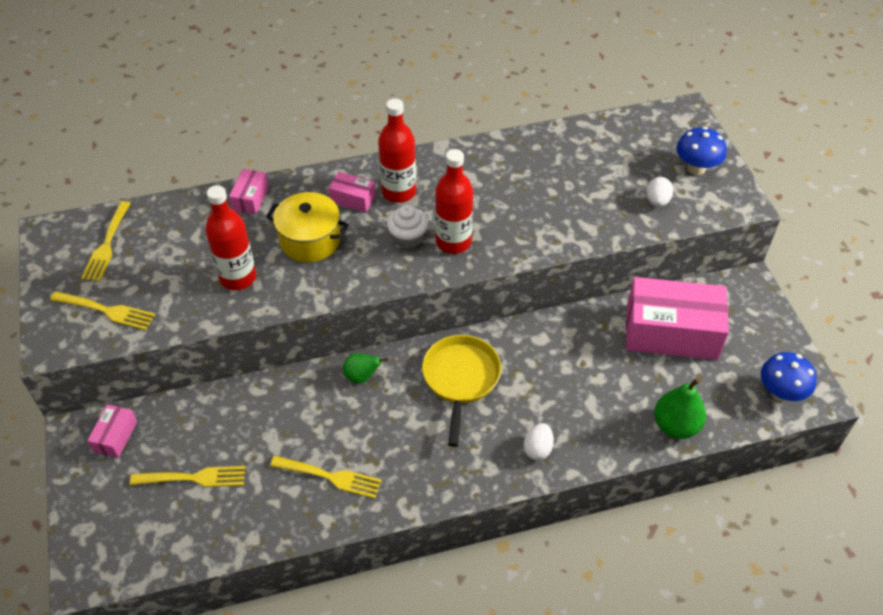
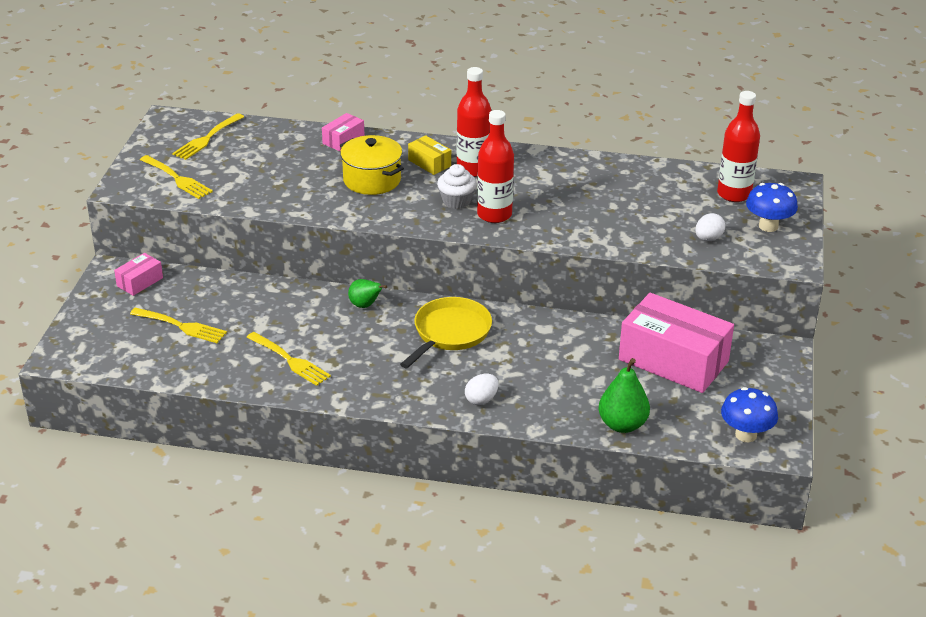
camera: 25 degrees right, 15 degrees down
red bottle [205,185,256,290] -> red bottle moved to [717,91,760,202]
pink box [328,172,376,212] -> yellow box [408,135,451,175]

